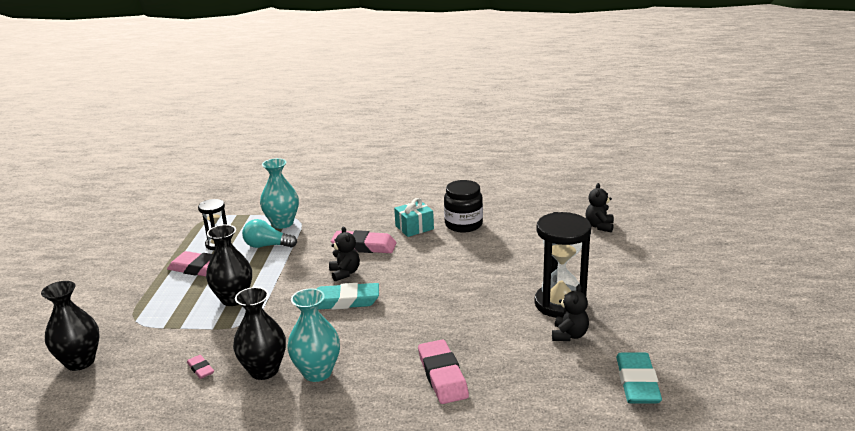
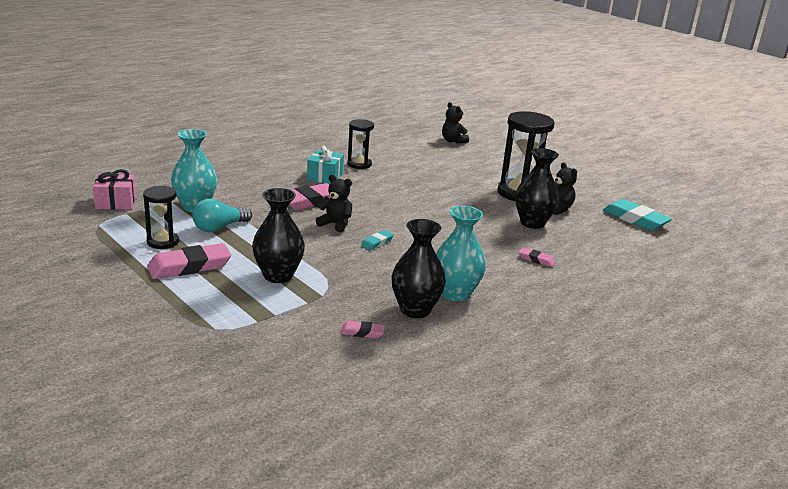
camera: 50 degrees left, 0 degrees up
black vase [41,281,100,371] -> black vase moved to [515,148,559,229]
turquoise eraser [317,283,379,310] -> turquoise eraser [361,230,394,250], size x0.50
pink eraser [418,340,469,404] -> pink eraser [519,247,556,267], size x0.50
black jar [444,180,483,232] -> black hourglass [347,119,374,169]
none -> pink gift [93,169,136,210]

